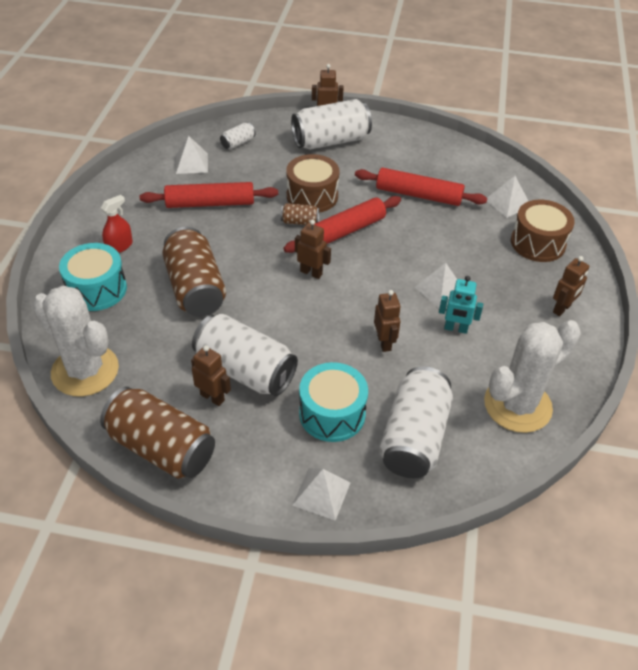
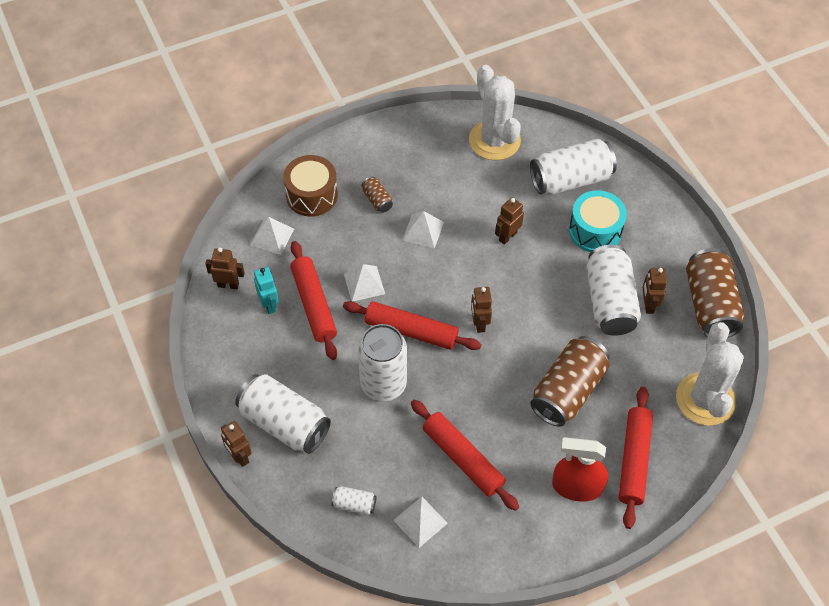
camera: 125 degrees left, 10 degrees up
turquoise drum [59,243,127,311] -> red rolling pin [619,387,653,529]
red spray bottle [101,195,133,253] -> red spray bottle [552,437,608,502], size x1.62
brown can [281,203,319,225] -> brown can moved to [362,176,393,213]
brown drum [286,154,340,213] -> white can [358,324,407,401]
white pyramid [292,468,351,521] -> white pyramid moved to [344,264,385,301]
turquoise robot [439,276,483,334] -> turquoise robot moved to [254,267,279,314]
white cactus [484,320,581,433] -> white cactus turned 45 degrees clockwise [469,65,521,160]
brown robot [553,256,589,316] -> brown robot moved to [205,248,245,289]

